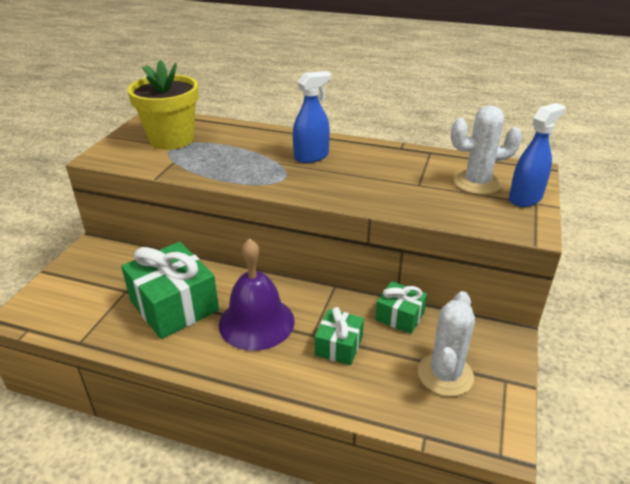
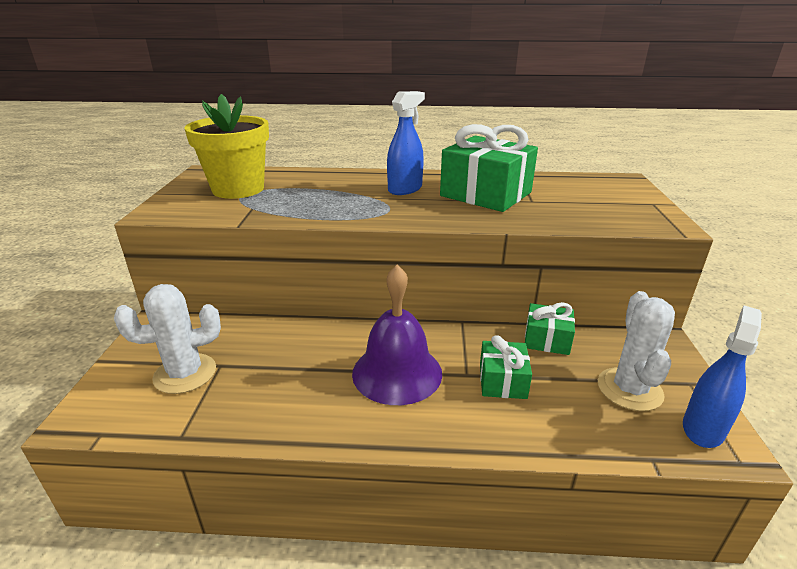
camera: 15 degrees left, 5 degrees down
green gift [121,242,219,339] -> green gift moved to [440,124,538,212]
white cactus [451,105,522,195] -> white cactus moved to [114,284,221,394]
blue spray bottle [509,103,565,207] -> blue spray bottle moved to [683,305,762,448]

